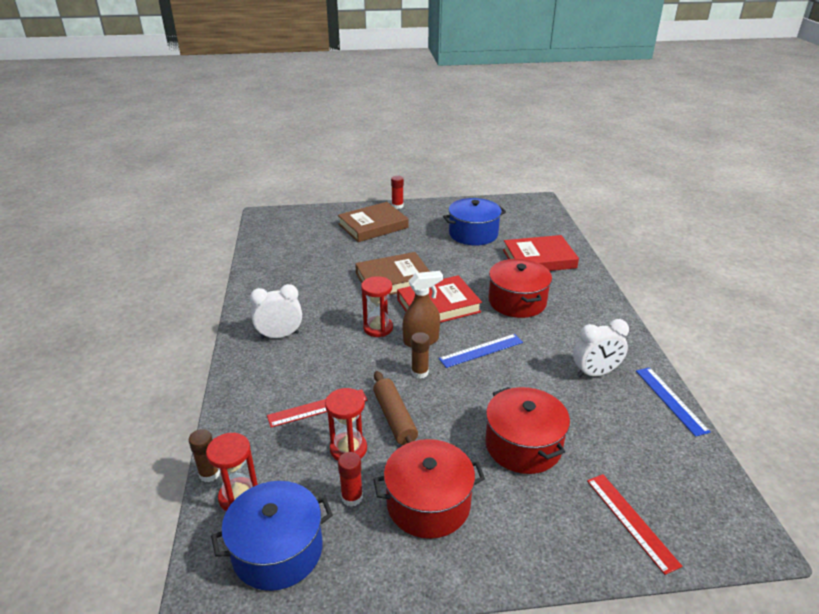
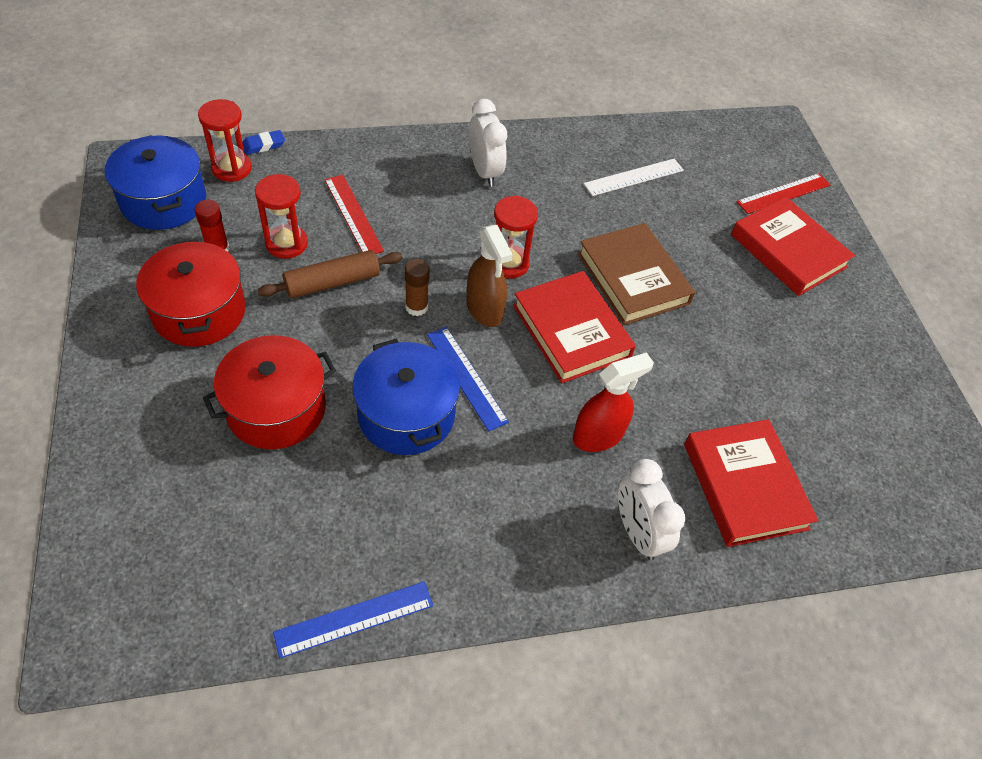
camera: 80 degrees right, 20 degrees up
brown glue stick [189,429,220,482] -> blue eraser [242,130,285,155]
brown book [338,202,408,242] -> red book [731,197,855,296]
red glue stick [391,176,404,209] -> none
blue pot [443,198,506,246] -> blue pot moved to [352,339,460,455]
red pot [489,259,552,318] -> red spray bottle [573,353,654,452]
white clock [573,319,629,378] -> white clock moved to [618,459,685,560]
red ruler [587,474,682,575] -> red ruler moved to [737,173,831,214]
none -> white ruler [584,159,684,196]

